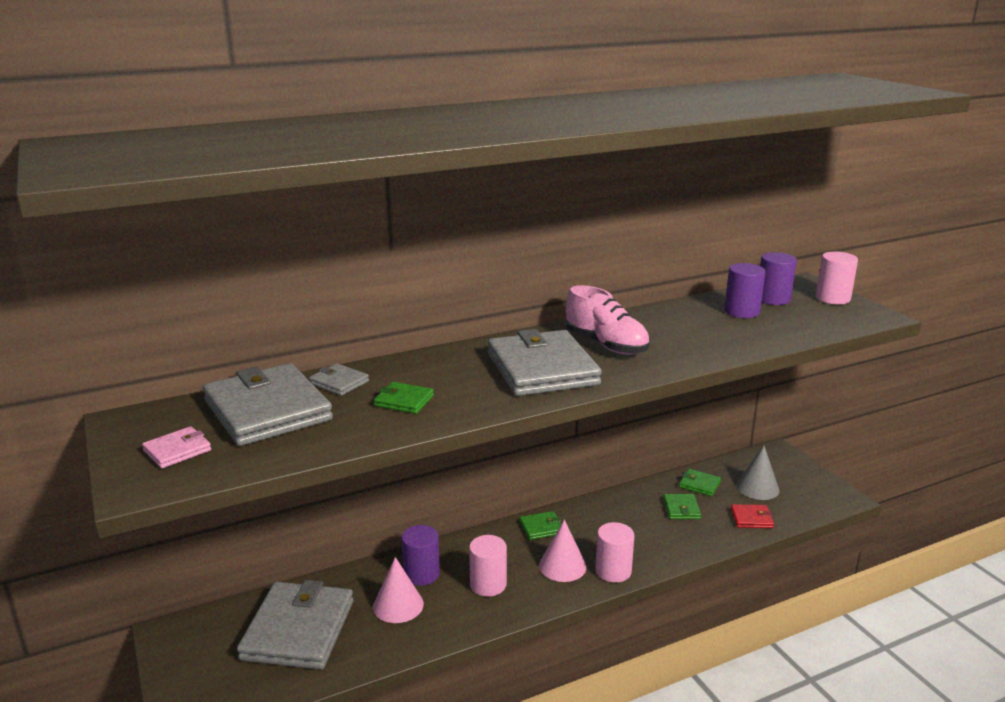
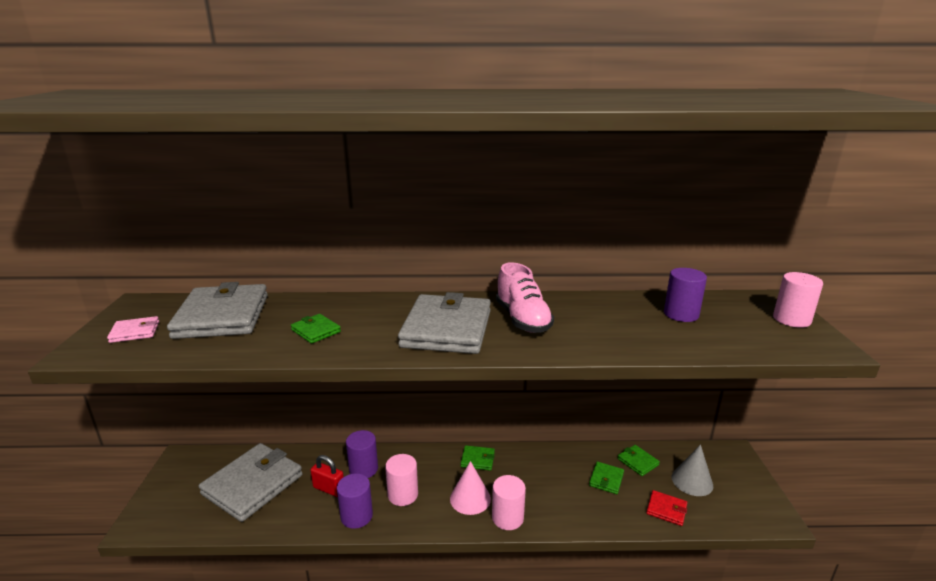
camera: 25 degrees right, 0 degrees up
grey wallet [309,363,369,396] -> none
pink cone [373,557,424,623] -> red padlock [310,455,344,497]
purple cylinder [760,252,797,305] -> purple cylinder moved to [337,473,373,529]

